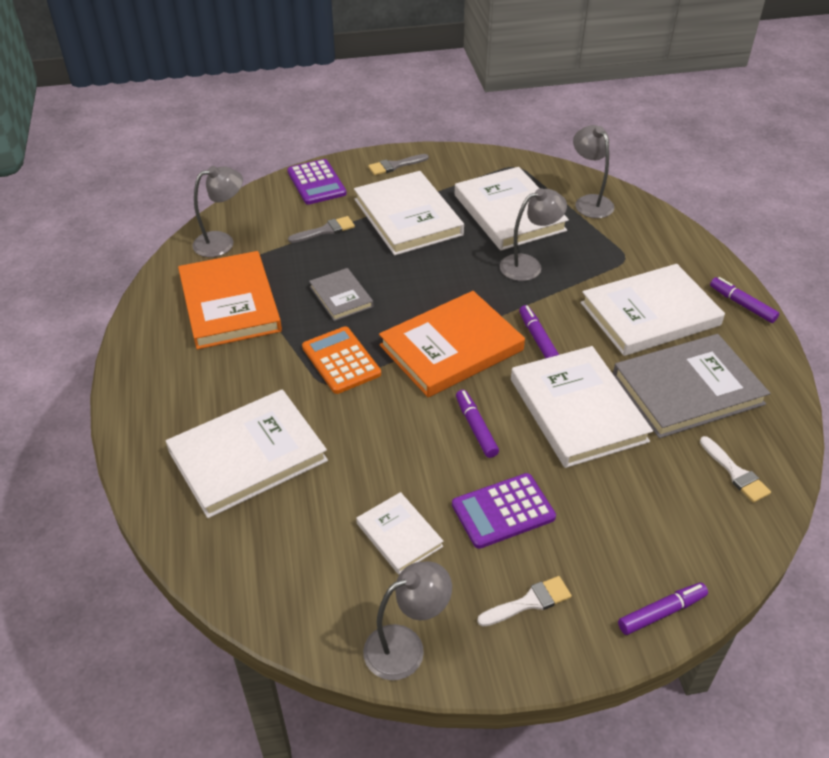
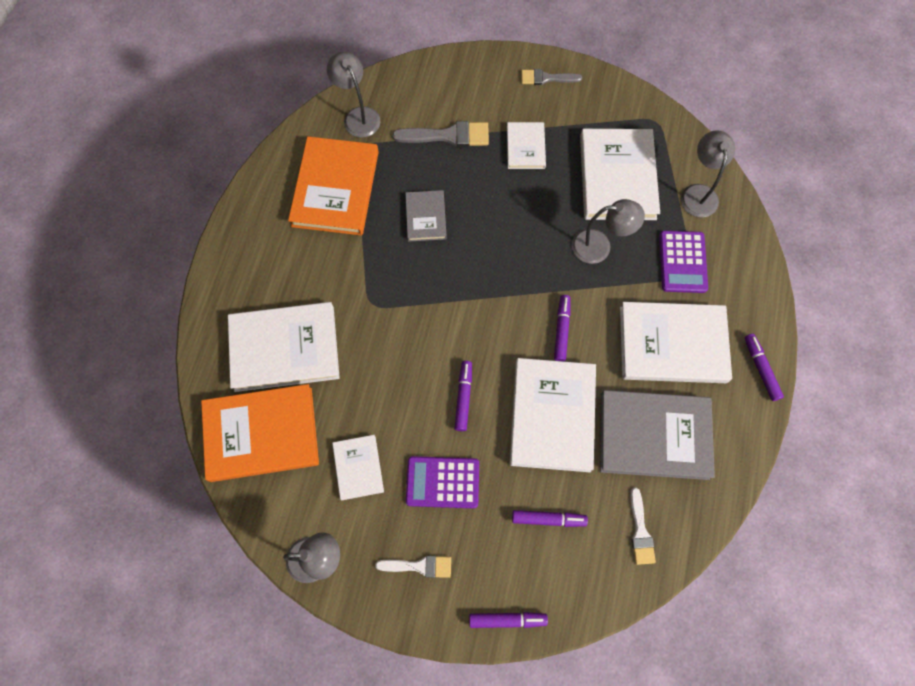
camera: 25 degrees right, 25 degrees up
grey lamp [192,166,243,257] -> grey lamp turned 120 degrees counterclockwise [327,52,381,138]
purple calculator [287,159,347,205] -> purple calculator moved to [659,231,708,293]
grey brush [288,216,355,243] -> grey brush [393,121,489,147], size x1.54
orange calculator [302,326,381,394] -> none
white book [354,171,464,256] -> white book [507,122,546,169], size x0.53
orange book [379,291,525,397] -> orange book moved to [201,384,319,482]
none -> purple marker [512,510,588,527]

